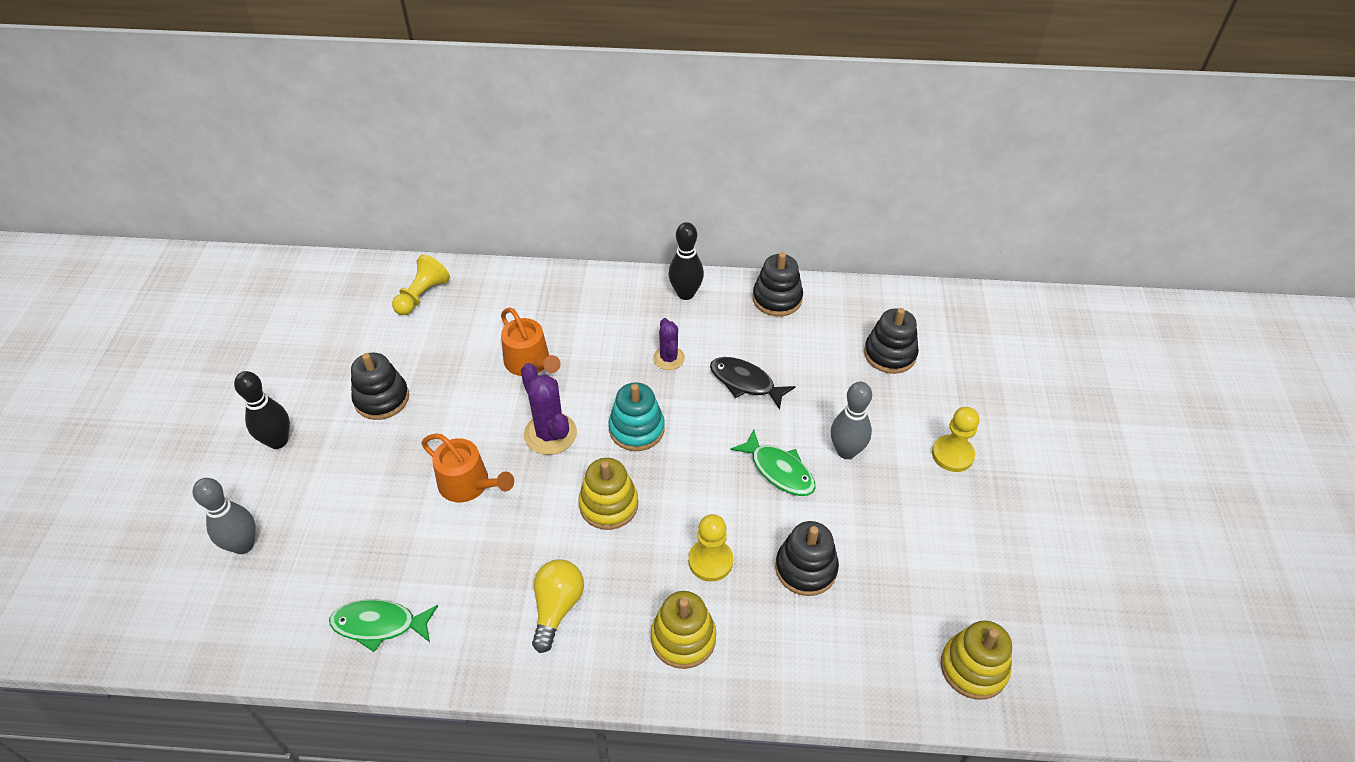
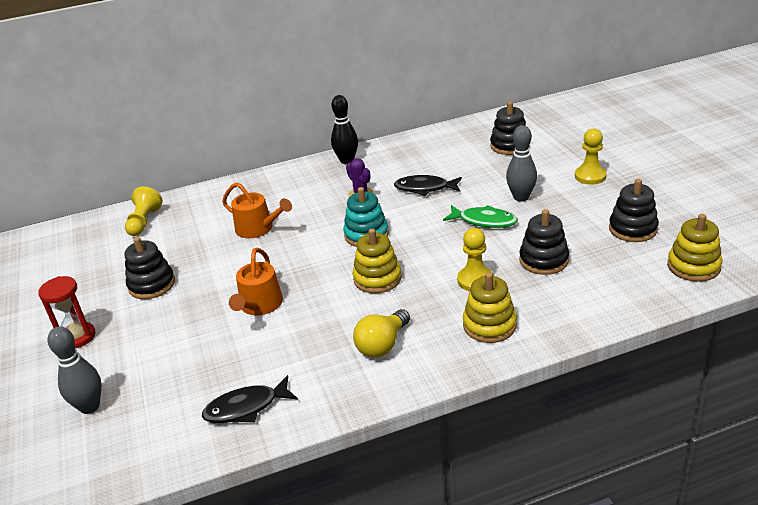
camera: 20 degrees left, 15 degrees down
black bowling pin [234,371,290,449] -> red hourglass [38,276,96,348]
green fish [329,599,438,652] -> black fish [202,375,298,423]
orange watering can [422,433,514,502] -> orange watering can turned 90 degrees clockwise [229,248,283,316]
purple cactus [521,363,577,455] -> none
yellow light bulb [532,559,584,653] -> yellow light bulb turned 135 degrees counterclockwise [353,309,410,358]
black stacking toy [753,252,803,316] -> black stacking toy moved to [609,179,659,242]

